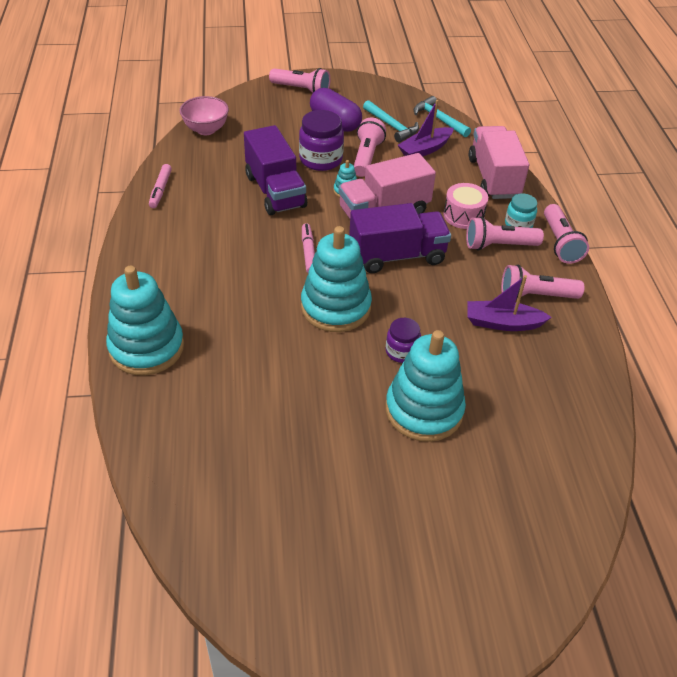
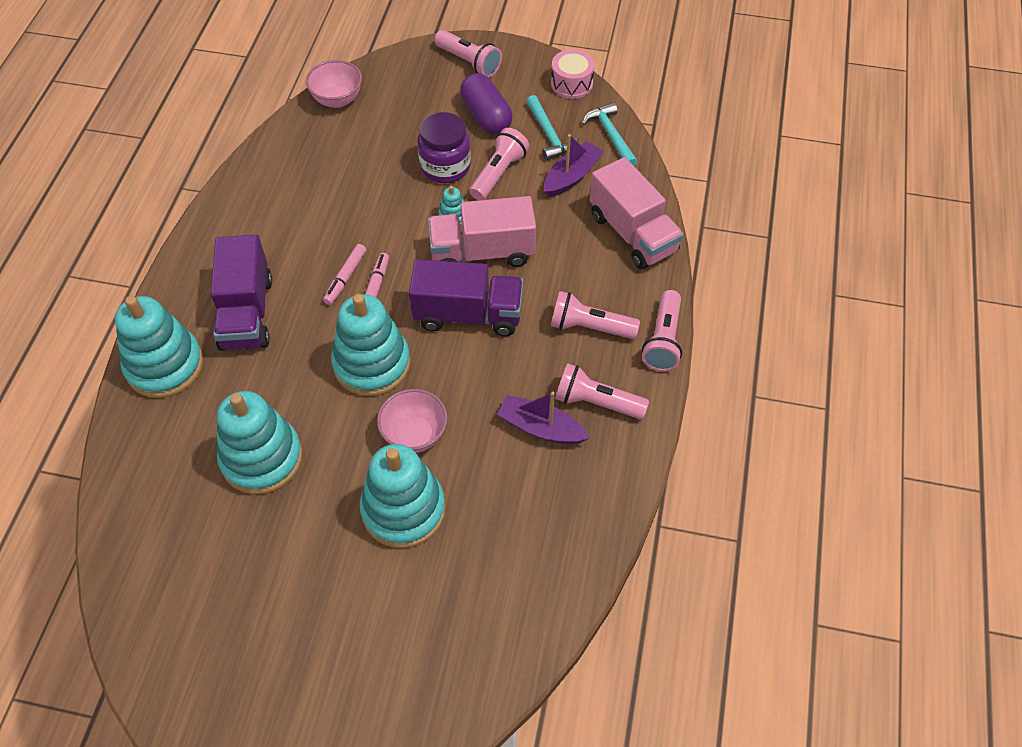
camera: 20 degrees right, 10 degrees up
pink marker [149,164,172,208] -> pink marker moved to [323,244,366,305]
purple truck [244,125,307,215] -> purple truck moved to [211,235,272,351]
purple jar [386,318,421,363] -> pink bowl [377,389,448,453]
purple boat [398,100,454,156] -> purple boat turned 150 degrees clockwise [544,134,604,197]
pink drum [443,183,488,229] -> pink drum moved to [551,49,595,99]
pink truck [469,126,529,199] -> pink truck turned 135 degrees clockwise [590,157,684,269]
turquoise jar [505,193,537,228] -> none
none -> turquoise stacking toy [217,391,303,494]

